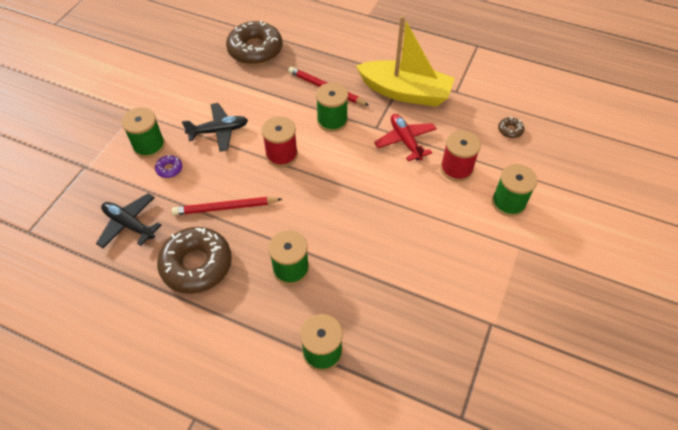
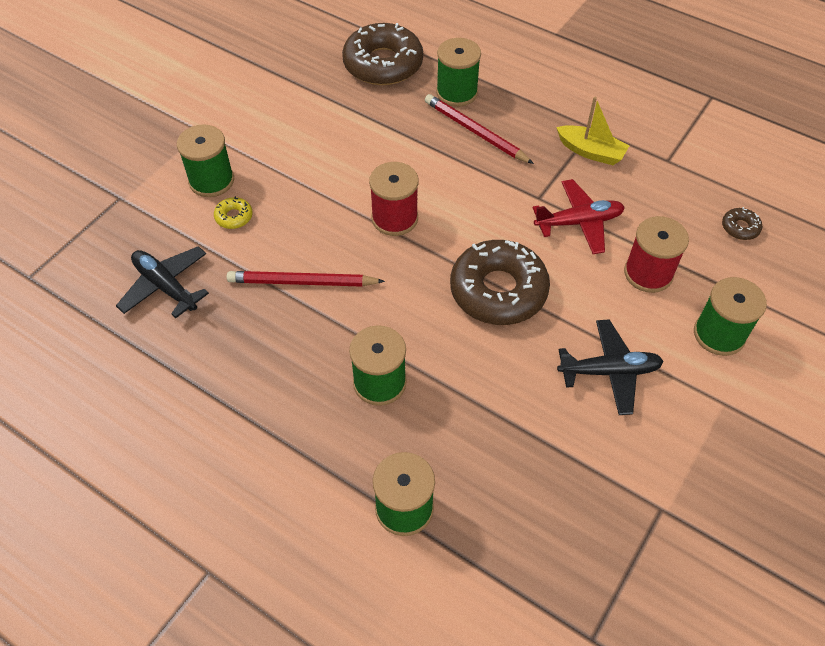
camera: 10 degrees right, 0 degrees up
purple donut [155,155,182,178] -> yellow donut [214,196,253,229]
brown donut [157,227,232,294] -> brown donut moved to [450,240,550,325]
black plane [182,103,248,152] -> black plane moved to [557,320,664,415]
green spool [316,83,348,132] -> green spool moved to [436,38,481,107]
yellow boat [356,16,455,107] -> yellow boat [556,97,629,165], size x0.51
red plane [374,114,437,161] -> red plane turned 90 degrees clockwise [533,179,625,254]

